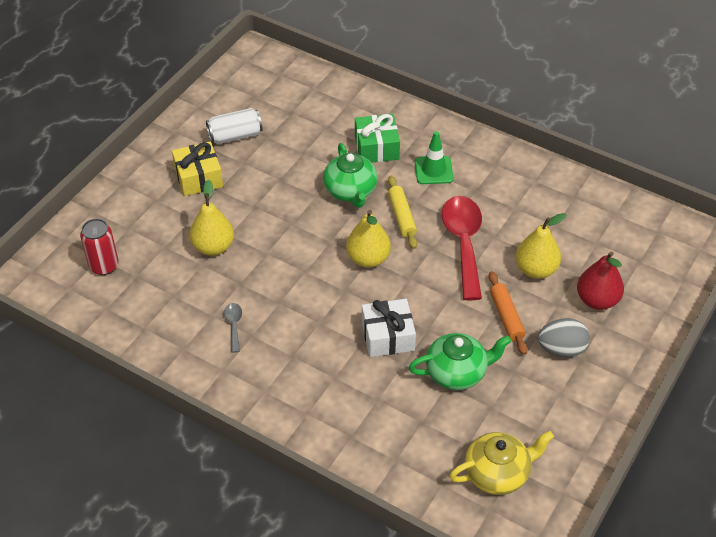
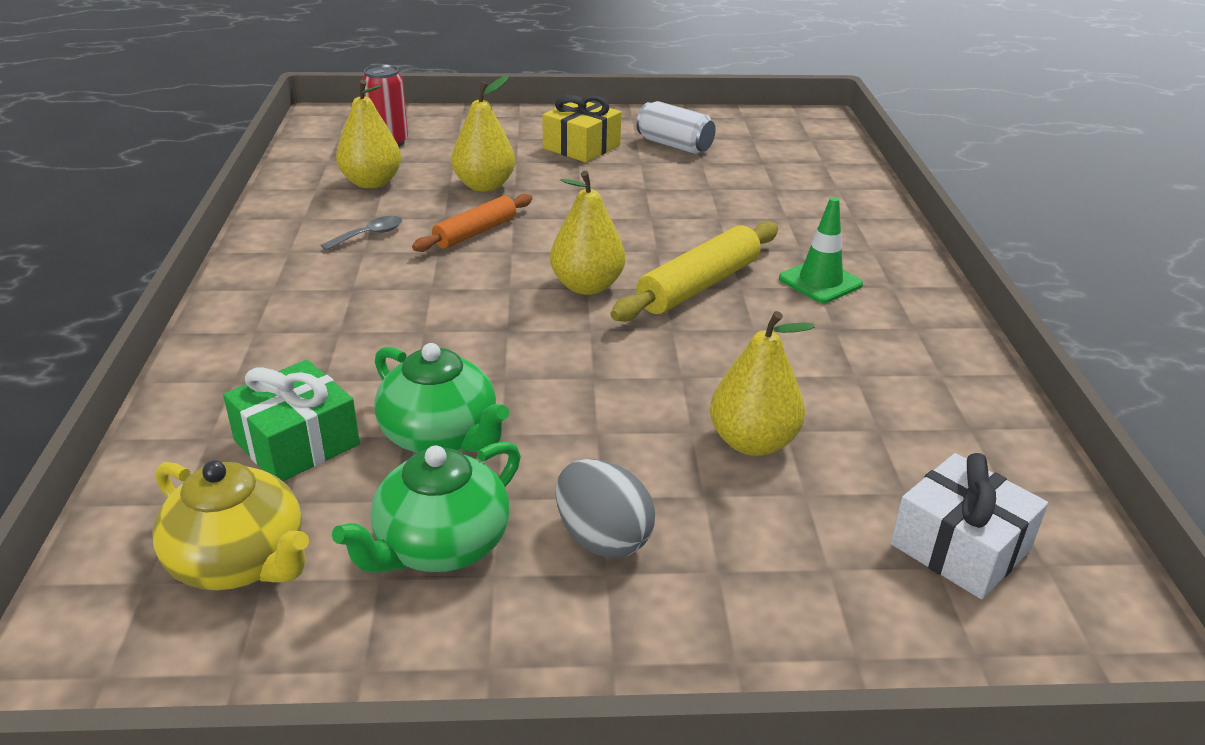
camera: 55 degrees right, 15 degrees down
green teapot [323,143,378,208] -> green teapot moved to [332,441,521,573]
green gift [355,114,400,163] -> green gift moved to [223,360,360,481]
white gift [362,299,416,357] -> white gift moved to [890,453,1048,599]
yellow rolling pin [388,176,417,249] -> yellow rolling pin [611,221,778,322], size x1.50
red spoon [442,196,482,301] -> none
orange rolling pin [488,271,527,355] -> orange rolling pin moved to [412,194,532,252]
red pear [577,252,624,310] -> none
none -> yellow pear [336,80,401,189]

